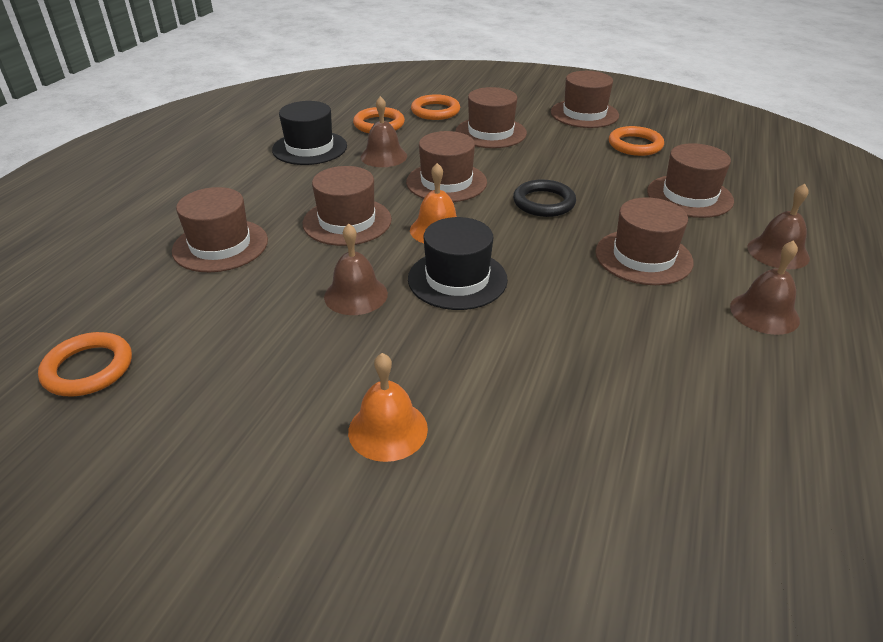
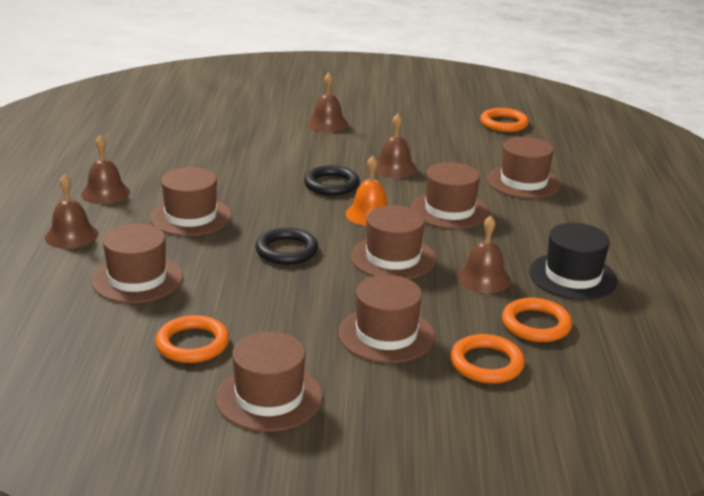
camera: 160 degrees right, 10 degrees down
orange bell [348,353,428,462] -> brown bell [307,73,348,132]
black hat [408,217,508,310] -> black ring [304,165,360,196]

